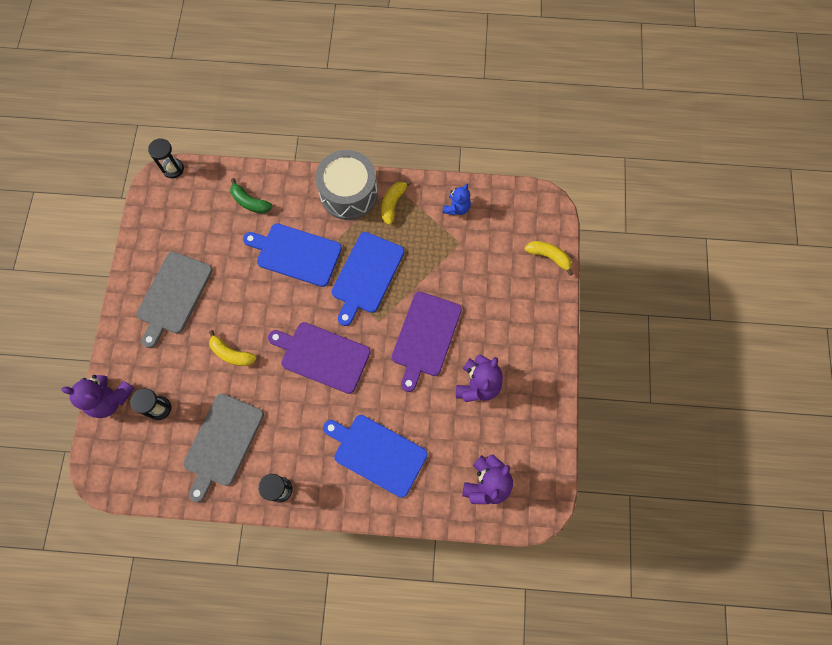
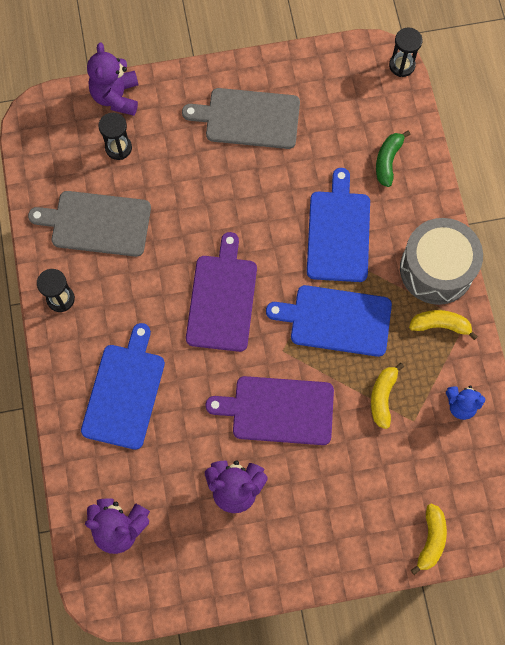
camera: 75 degrees right, 0 degrees up
yellow banana [209,330,256,366] -> yellow banana moved to [371,363,404,429]

